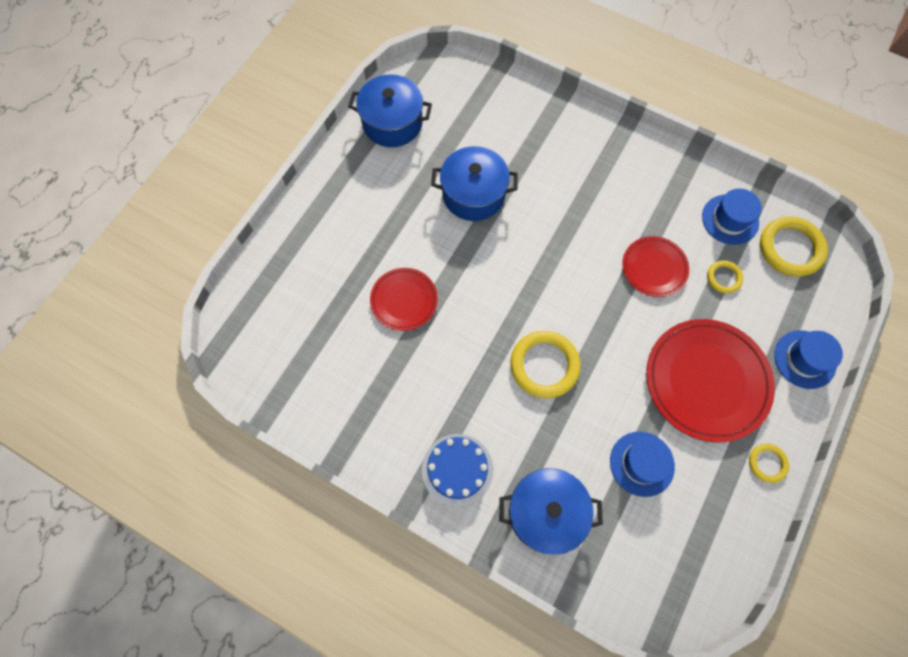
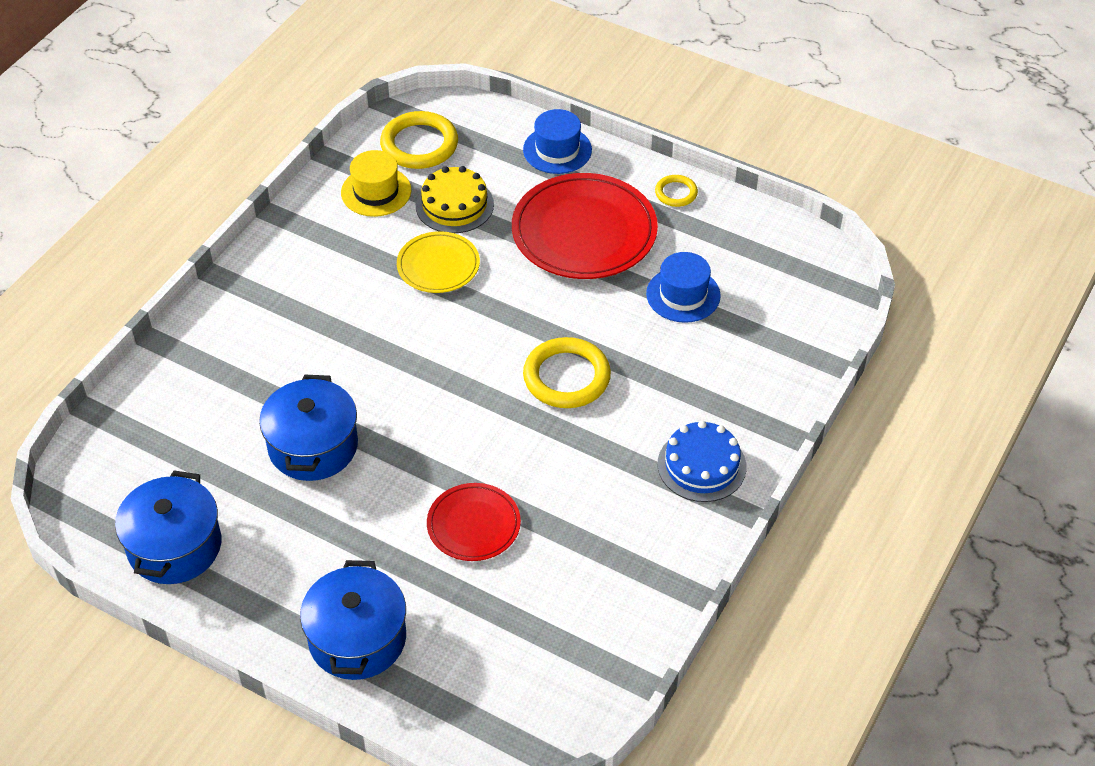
camera: 90 degrees left, 20 degrees down
blue pot [499,468,603,555] -> blue pot moved to [300,560,406,680]
red plate [622,236,689,297] -> yellow plate [397,231,480,293]
blue hat [702,188,762,245] -> yellow hat [341,150,411,217]
yellow ring [707,260,743,293] -> yellow cake [416,166,494,233]

